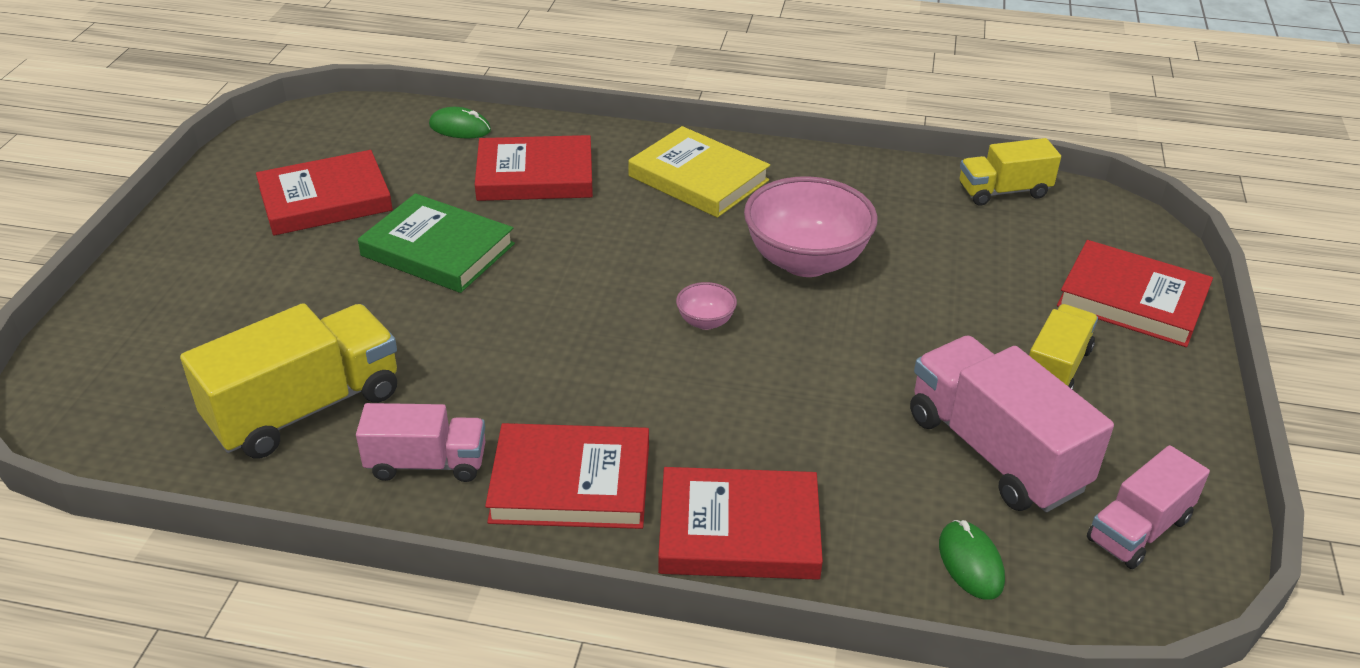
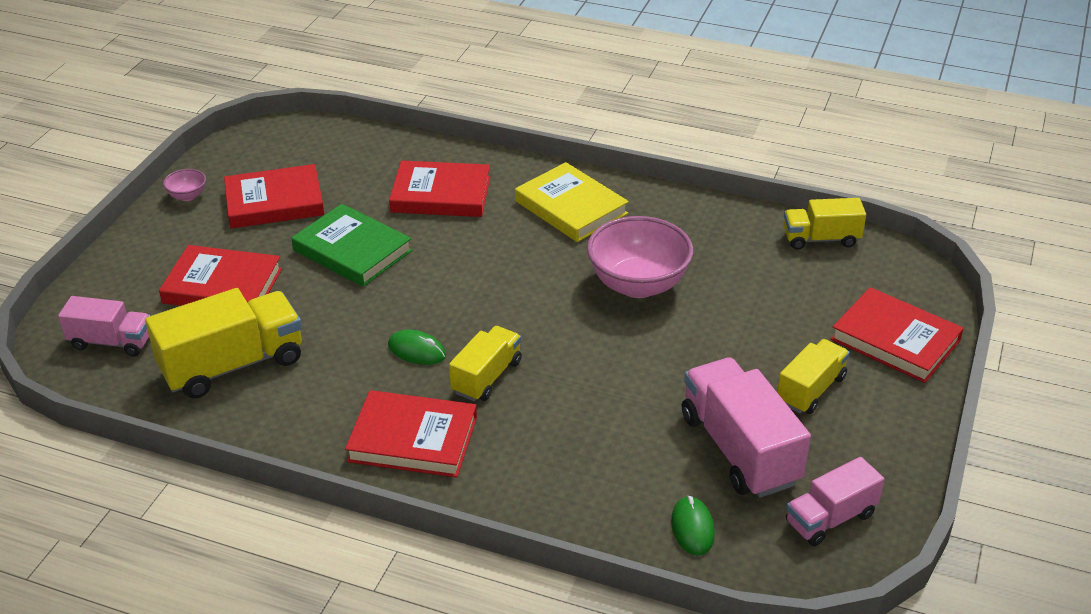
camera: 10 degrees right, 0 degrees up
pink truck [356,403,485,482] -> pink truck moved to [58,296,150,357]
green mouse [429,107,491,139] -> green mouse moved to [388,330,446,365]
red book [658,467,823,580] -> red book moved to [159,245,282,306]
pink bowl [676,282,737,330] -> pink bowl moved to [163,169,206,201]
none -> yellow truck [449,326,522,401]

